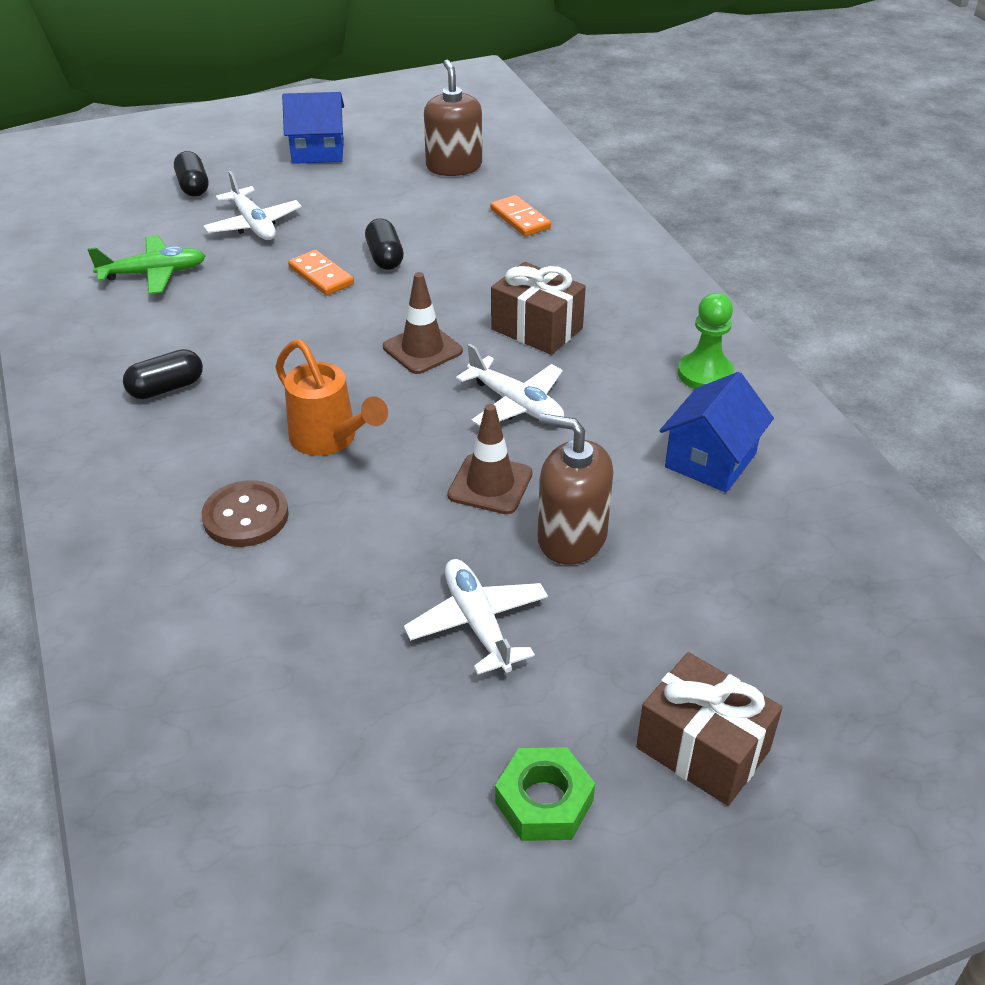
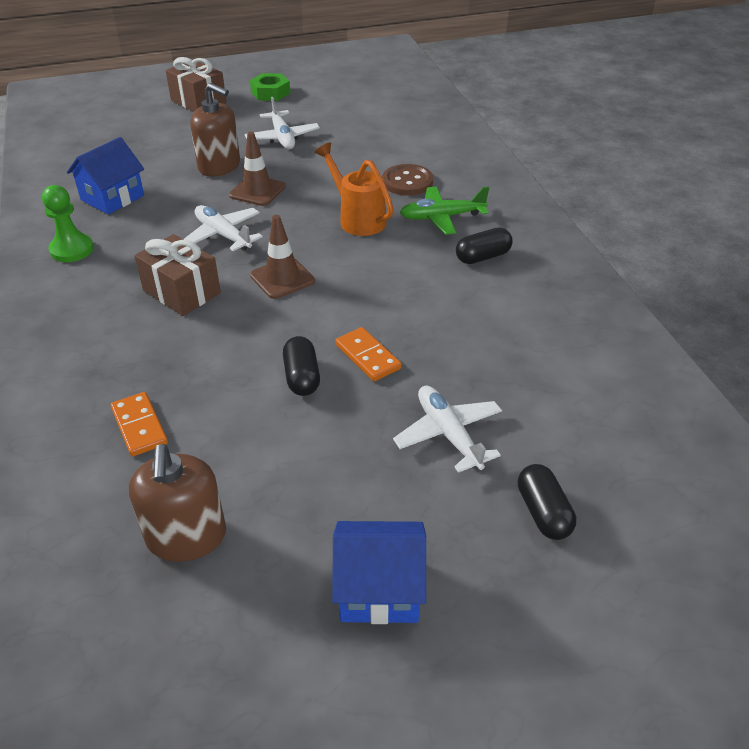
camera: 175 degrees left, 0 degrees up
green plane [88,235,205,294] -> green plane moved to [400,187,489,235]

